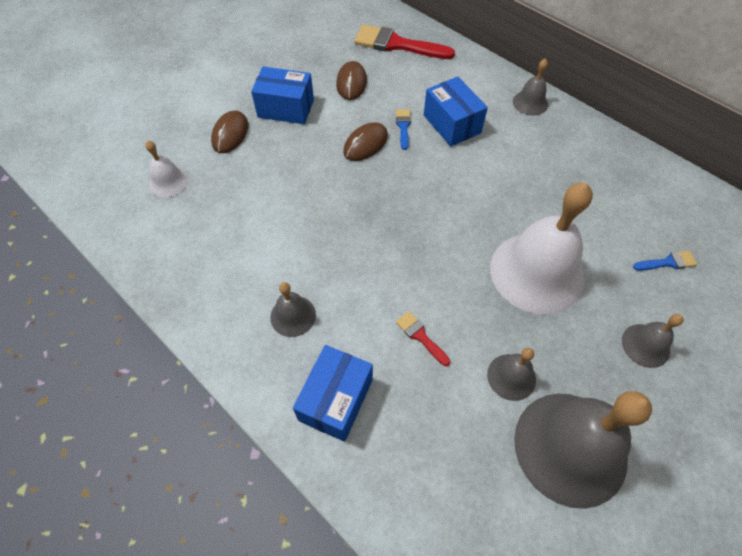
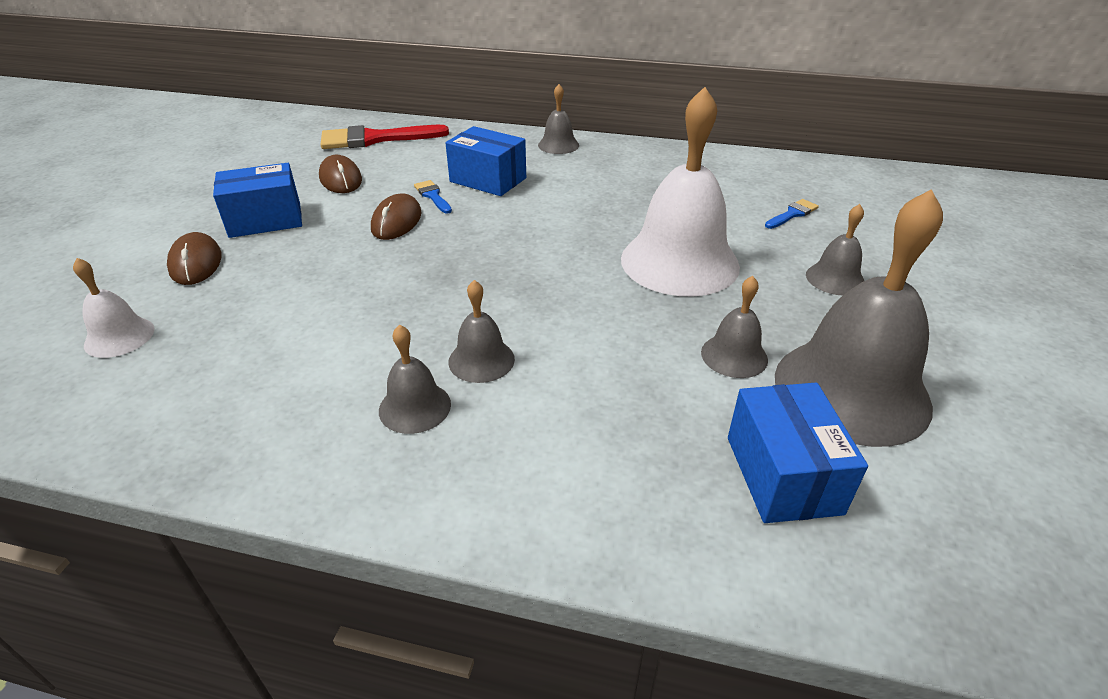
camera: 30 degrees left, 20 degrees down
blue box [293,345,373,442] -> blue box moved to [728,383,868,523]
red brush [396,311,450,366] -> none
none -> grey bell [448,280,515,383]

